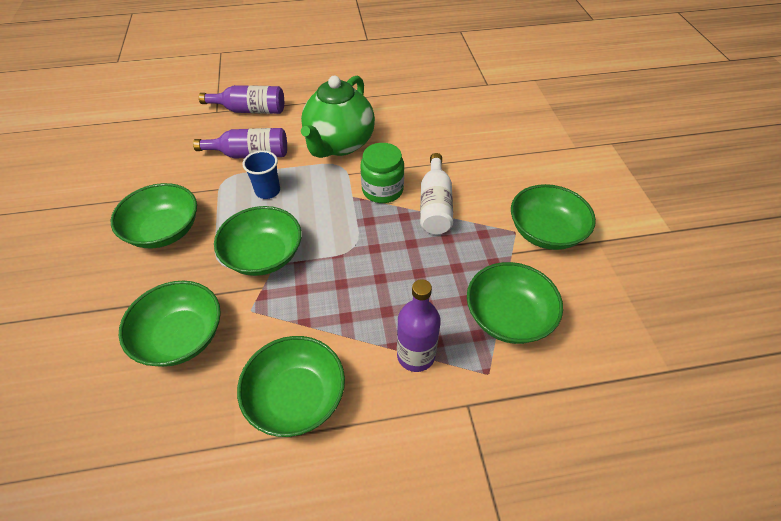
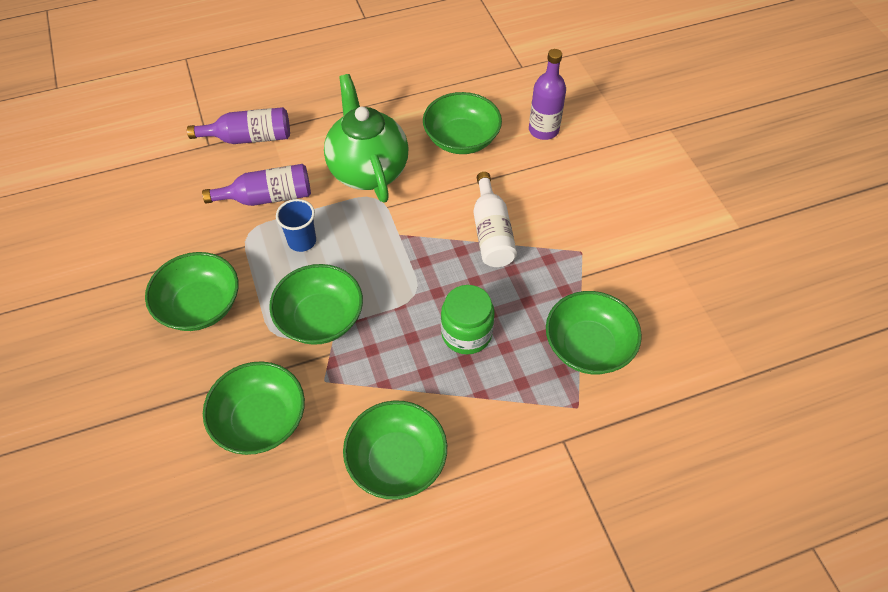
camera: 10 degrees left, 5 degrees up
green teapot [301,76,375,158] -> green teapot turned 150 degrees clockwise [324,74,409,202]
green jar [360,143,404,203] -> green jar moved to [441,285,495,354]
purple bottle [397,279,441,372] -> purple bottle moved to [529,49,566,140]
green bowl [511,184,596,250] -> green bowl moved to [423,92,502,154]

